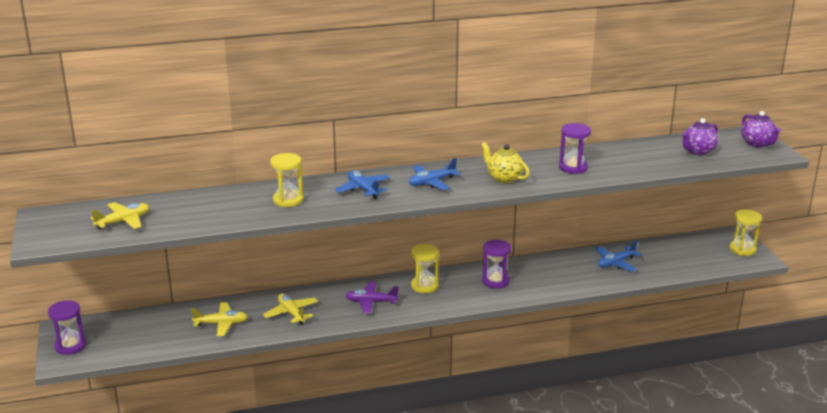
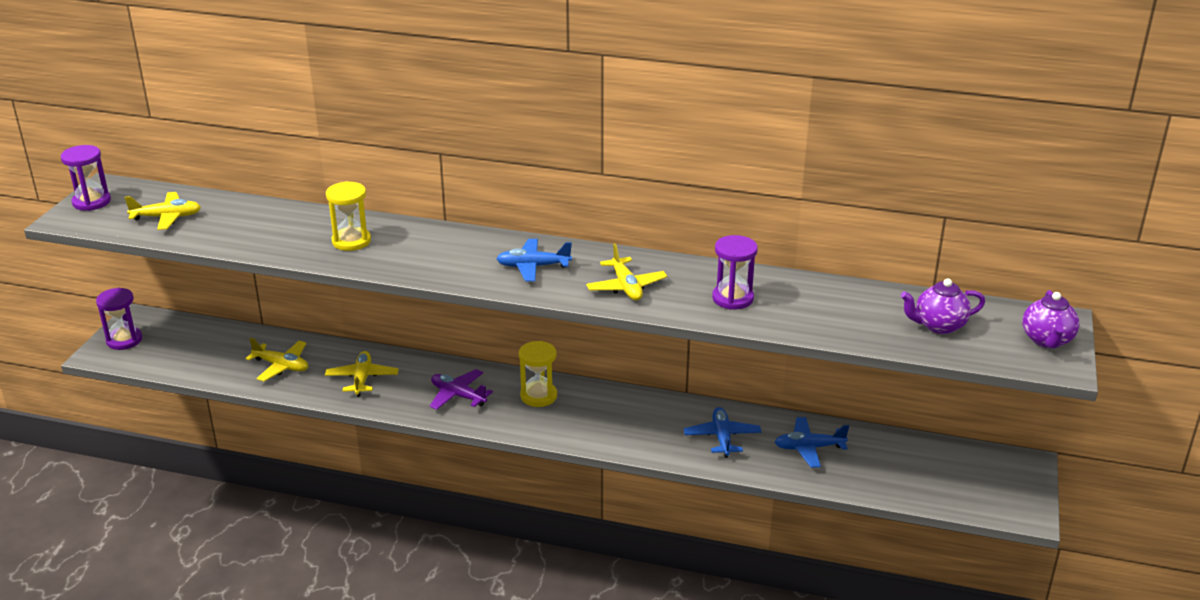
camera: 30 degrees right, 5 degrees up
blue plane [335,170,390,199] -> blue plane moved to [684,407,761,458]
yellow teapot [481,142,530,183] -> yellow plane [586,243,667,300]
purple hourglass [482,240,511,288] -> purple hourglass moved to [61,145,111,211]
yellow hourglass [729,209,762,256] -> none

